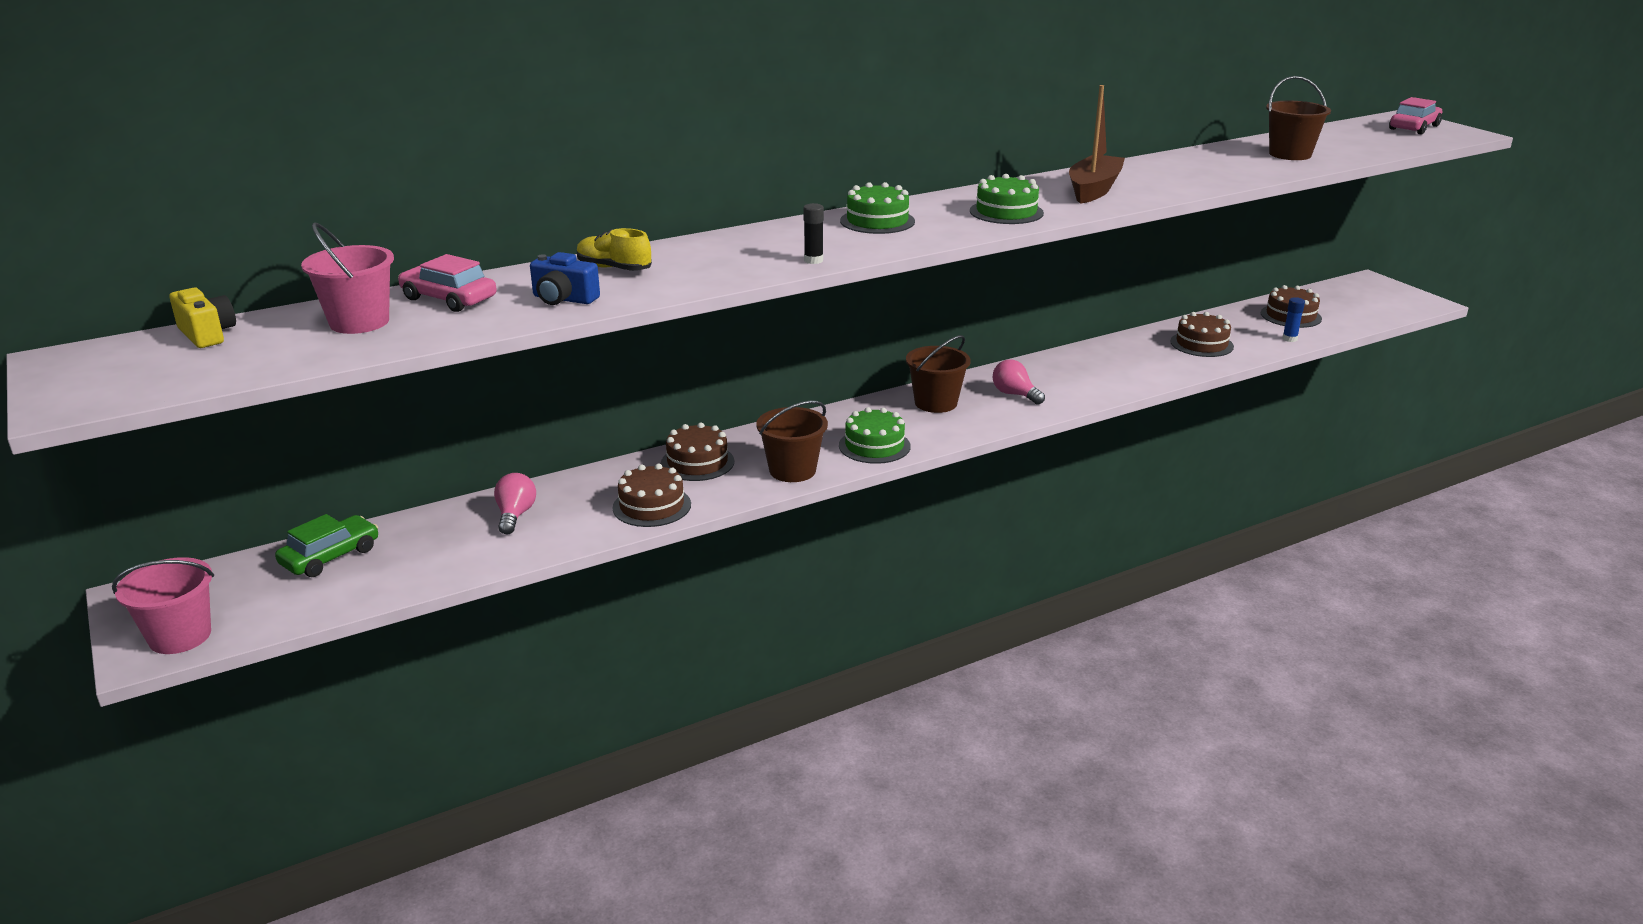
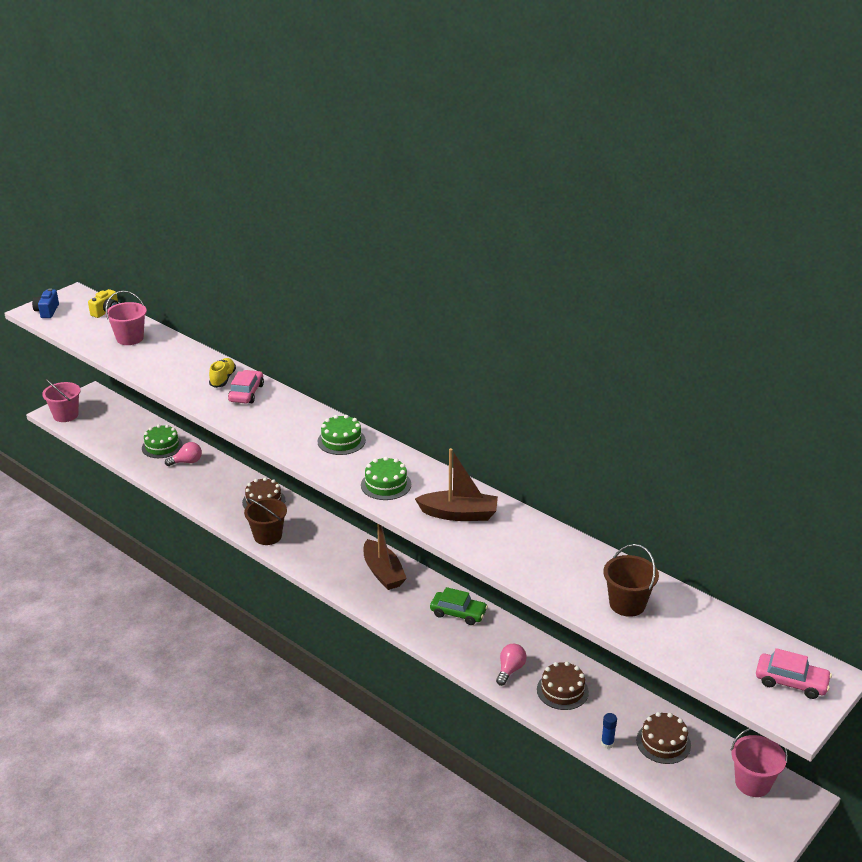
camera: 70 degrees right, 5 degrees up
green car [275,514,378,577] -> green car moved to [430,587,488,625]
pink car [398,254,497,312] -> pink car moved to [228,370,264,403]
blue camera [530,252,600,305] -> blue camera moved to [32,288,59,318]
brown cake [612,464,691,527] -> none
black glue stick [803,203,824,264] -> none
green cake [839,407,911,464] -> green cake moved to [142,425,183,458]
brown bucket [906,335,971,413] -> brown boat [364,524,407,590]
pink light bulb [993,359,1045,405] -> pink light bulb moved to [496,644,527,686]
none -> pink bucket [730,728,788,797]

